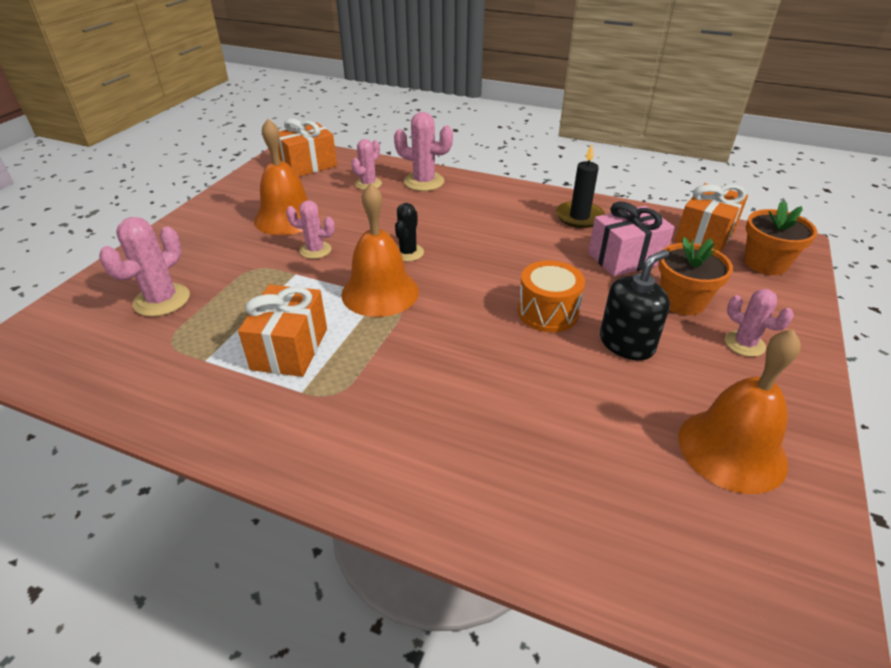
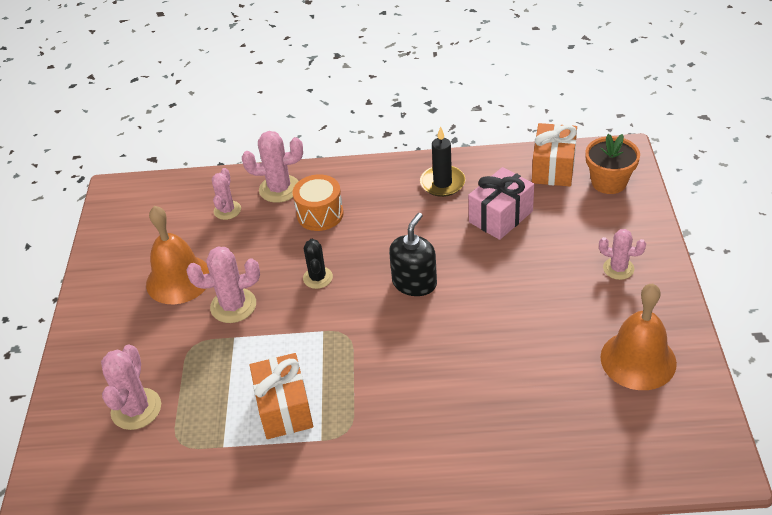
camera: 20 degrees left, 5 degrees up
orange gift [279,118,337,177] -> none
pink cactus [286,200,335,259] -> pink cactus [187,246,260,323], size x1.52
orange bell [341,183,419,317] -> none
orange drum [518,261,585,332] -> orange drum moved to [292,174,344,231]
black soap dispenser [600,250,670,360] -> black soap dispenser moved to [389,213,437,296]
orange flower pot [658,237,733,315] -> none

